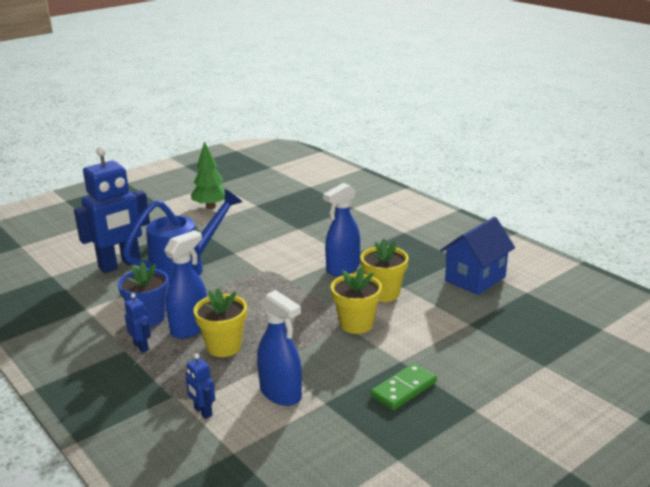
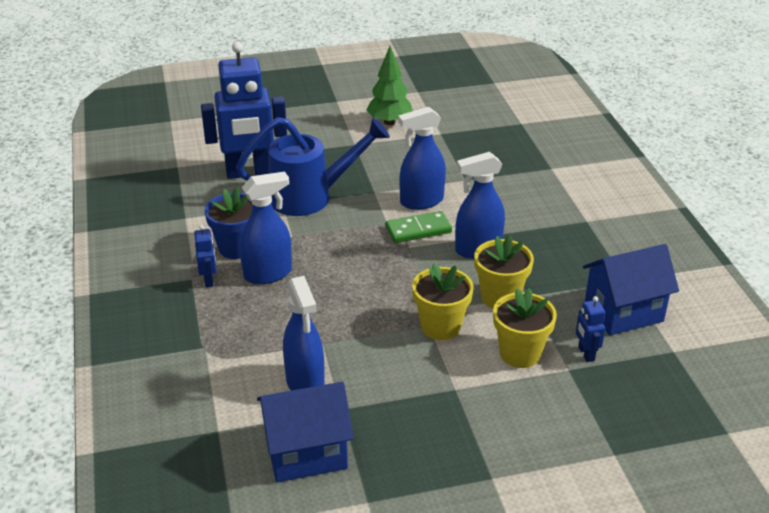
camera: 25 degrees right, 10 degrees up
blue robot [186,354,215,419] -> blue robot moved to [576,296,605,362]
yellow flower pot [194,288,247,357] -> yellow flower pot moved to [493,288,557,368]
green domino [370,363,437,410] -> green domino moved to [385,211,452,243]
none -> blue house [257,382,353,482]
none -> blue spray bottle [398,107,446,210]

